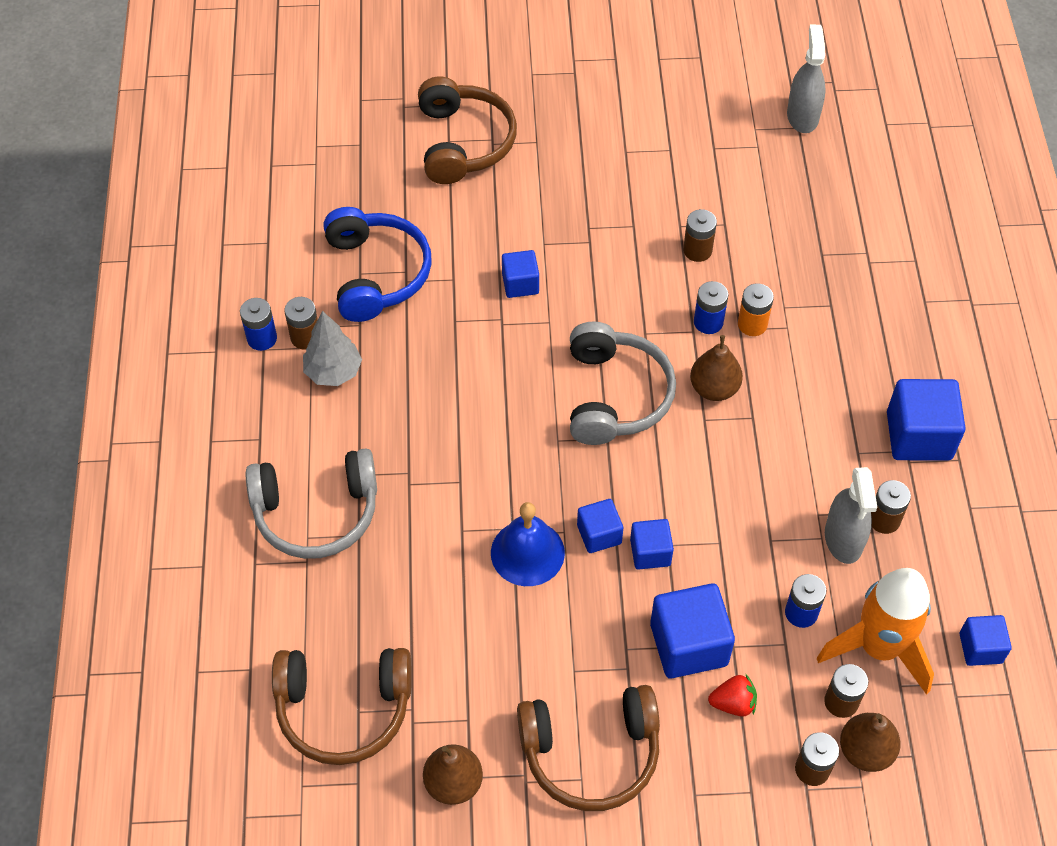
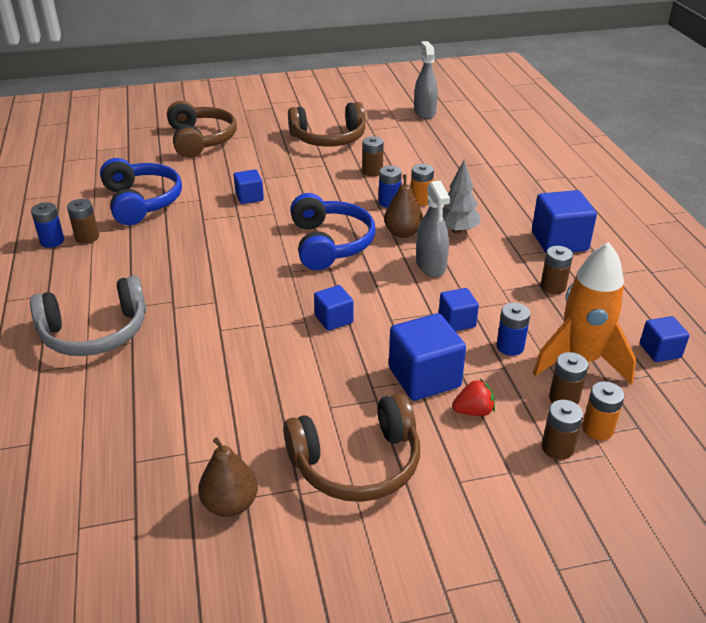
camera: 10 degrees left, 20 degrees down
brown headphones [272,648,412,765] -> brown headphones moved to [288,102,366,147]
grey tree [303,311,362,386] -> grey tree moved to [443,160,481,234]
blue bell [491,502,565,586] -> none
grey headphones [570,322,676,445] -> blue headphones [290,193,376,270]
blue cube [630,519,674,570] -> blue cube moved to [439,288,479,331]
grey spray bottle [825,467,877,564] -> grey spray bottle moved to [416,180,450,277]
brown pear [840,713,901,772] -> orange battery [582,381,625,440]

